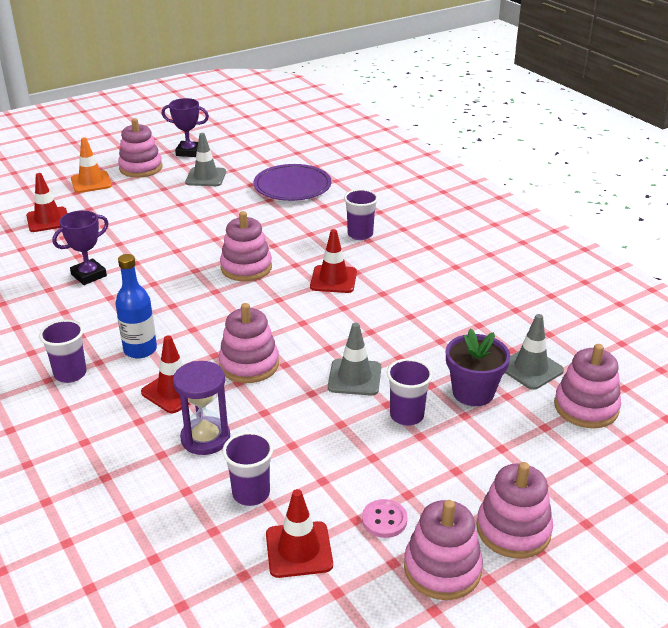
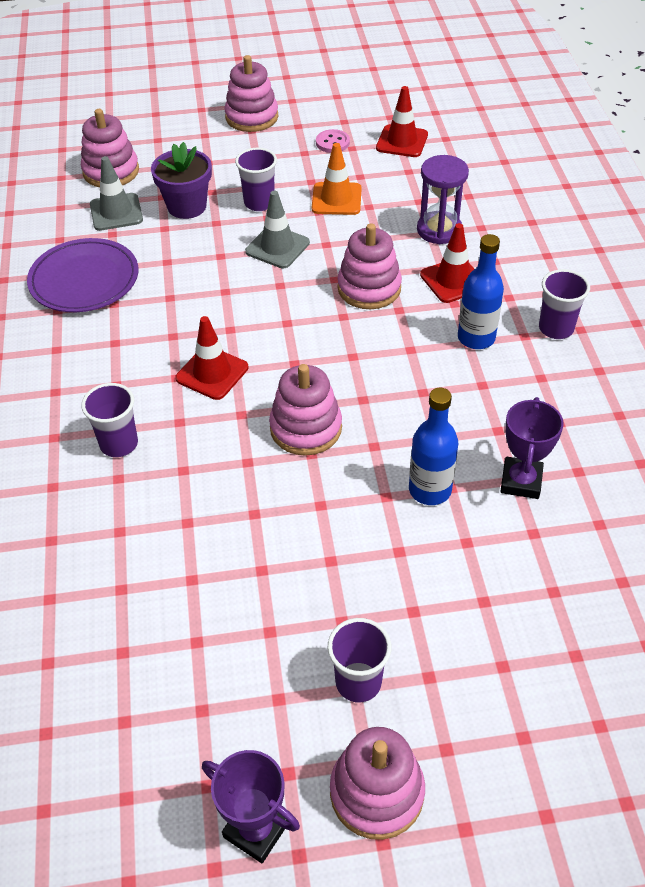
camera: 155 degrees left, 15 degrees up
red traffic cone [26,173,67,232] -> none
purple trophy [53,210,109,285] -> purple trophy turned 60 degrees counterclockwise [500,397,564,499]
orange traffic cone [71,137,112,193] -> orange traffic cone moved to [312,143,362,215]
grey traffic cone [185,133,226,186] -> none
purple cup [222,432,273,506] -> purple cup moved to [328,618,391,703]
purple plate [254,164,332,201] -> purple plate moved to [27,238,138,312]
pink stacking toy [404,500,483,600] -> none
none -> blue bottle [409,388,458,505]

